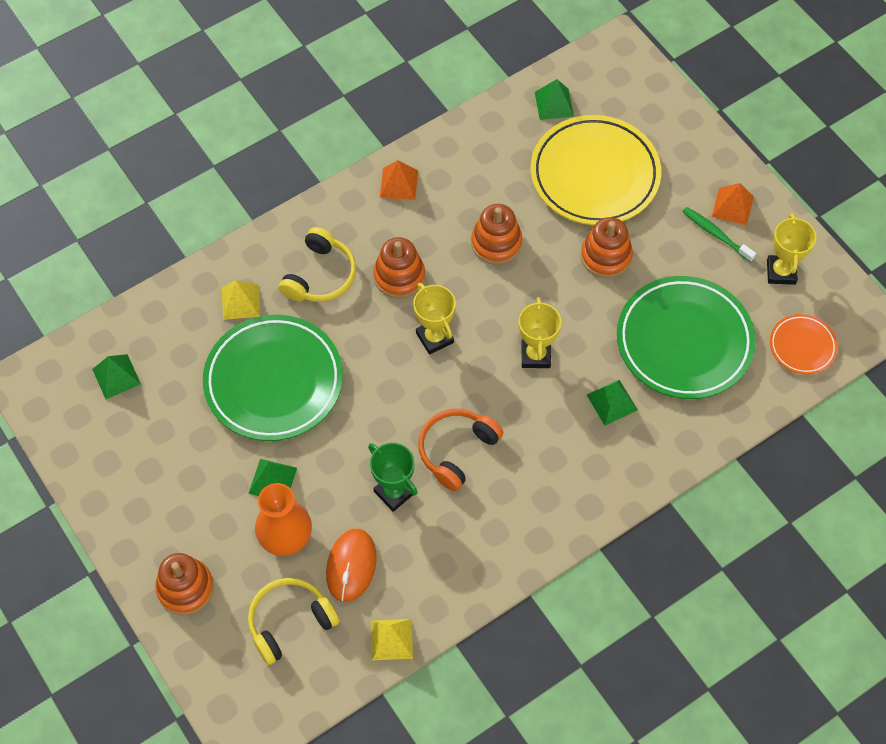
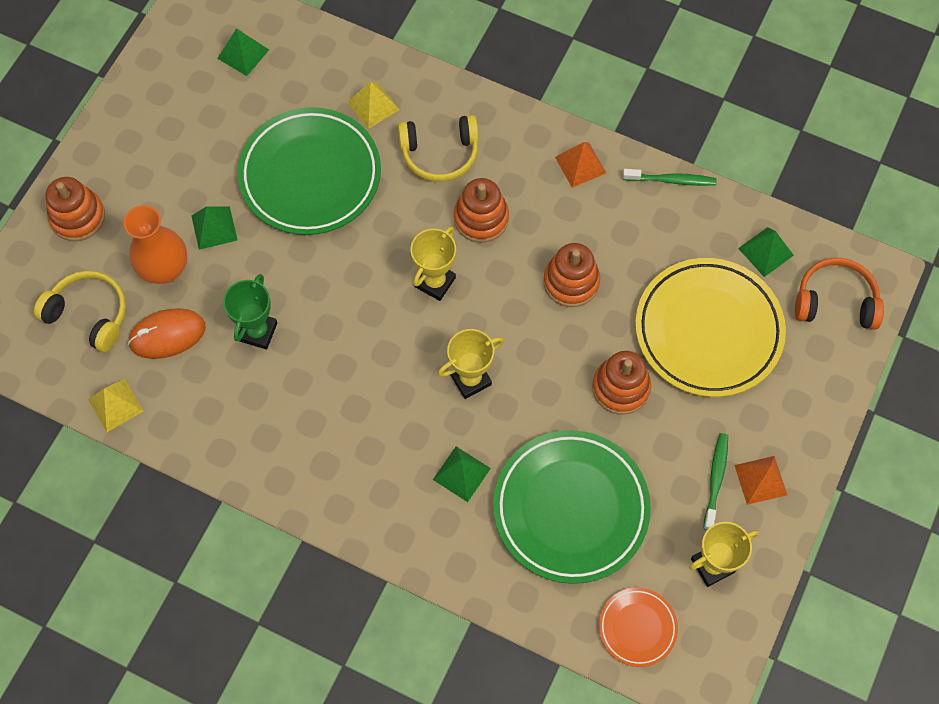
camera: 60 degrees right, 5 degrees up
orange headphones [418,409,503,491] -> orange headphones moved to [795,258,884,330]
none -> green toothbrush [623,169,716,186]

